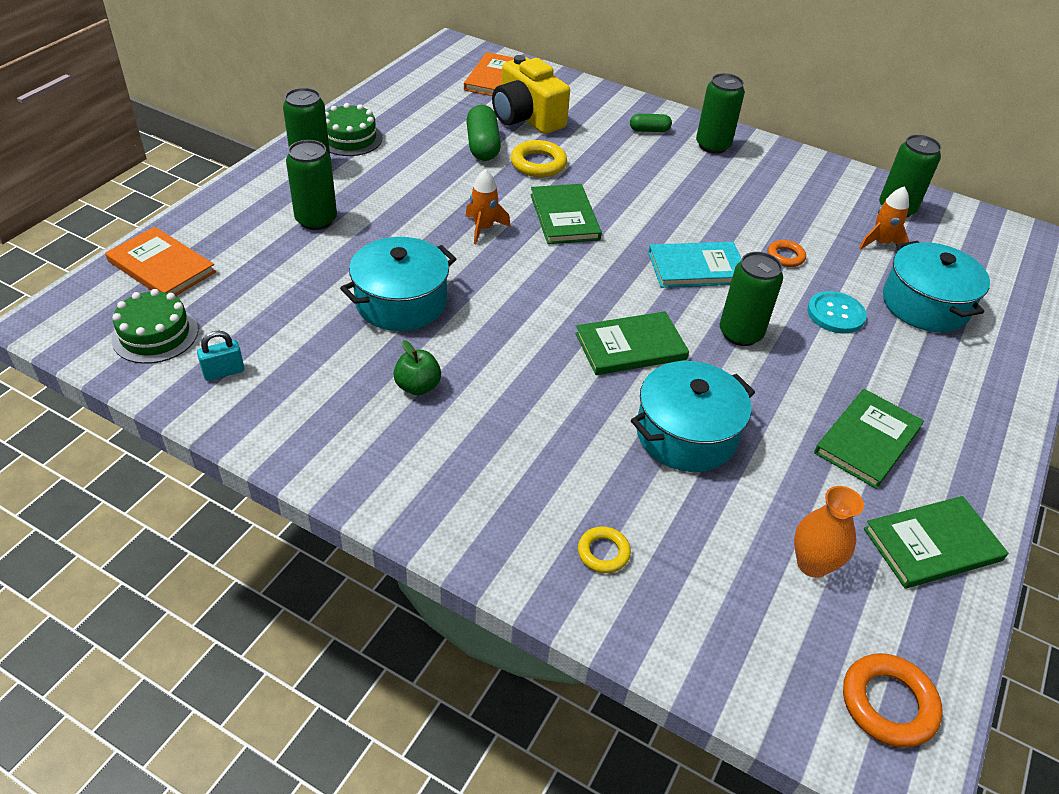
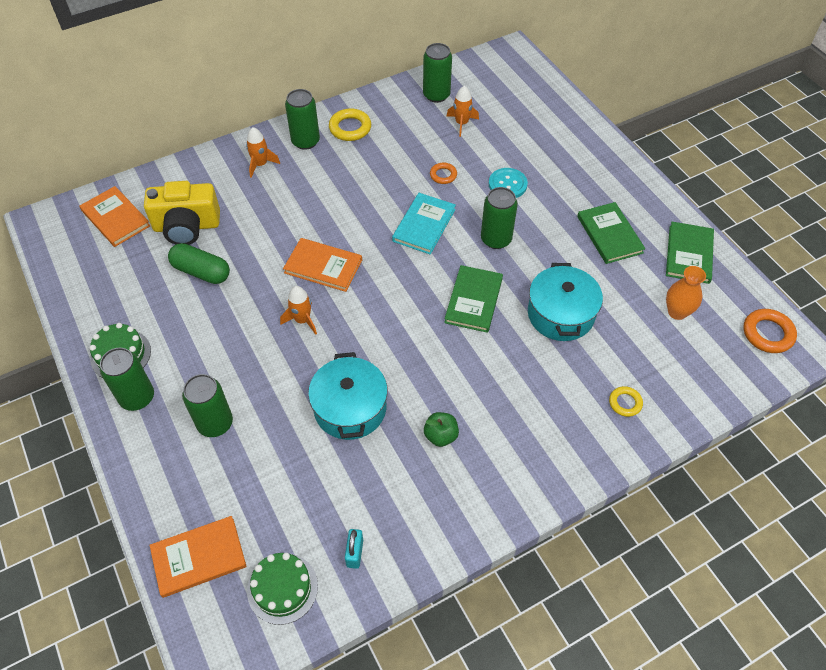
camera: 55 degrees left, 10 degrees up
yellow ring [511,140,567,177] -> yellow ring moved to [329,108,371,141]
green book [530,184,602,244] -> orange book [283,238,362,292]
green capsule [630,114,672,132] -> orange rocket [246,127,280,178]
turquoise pot [883,241,990,332] -> none

